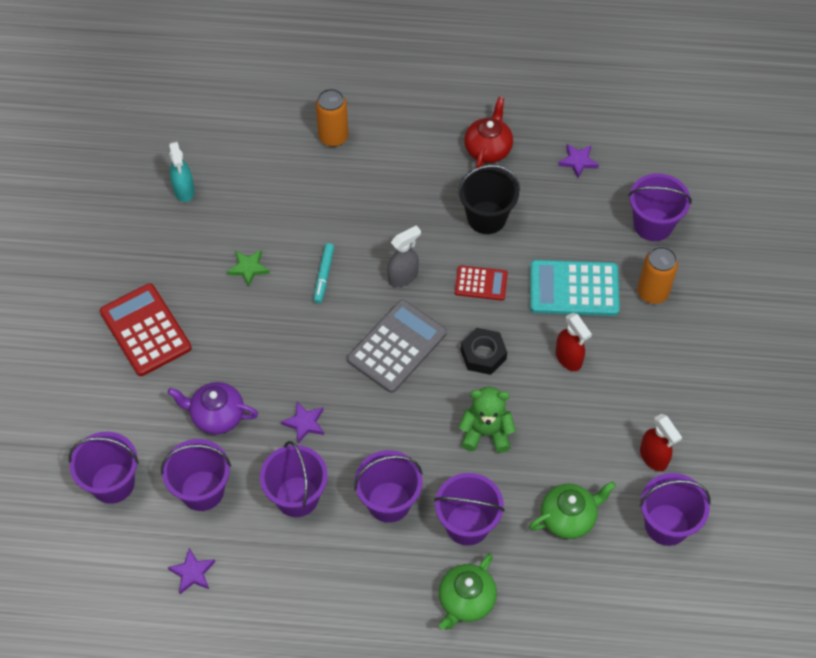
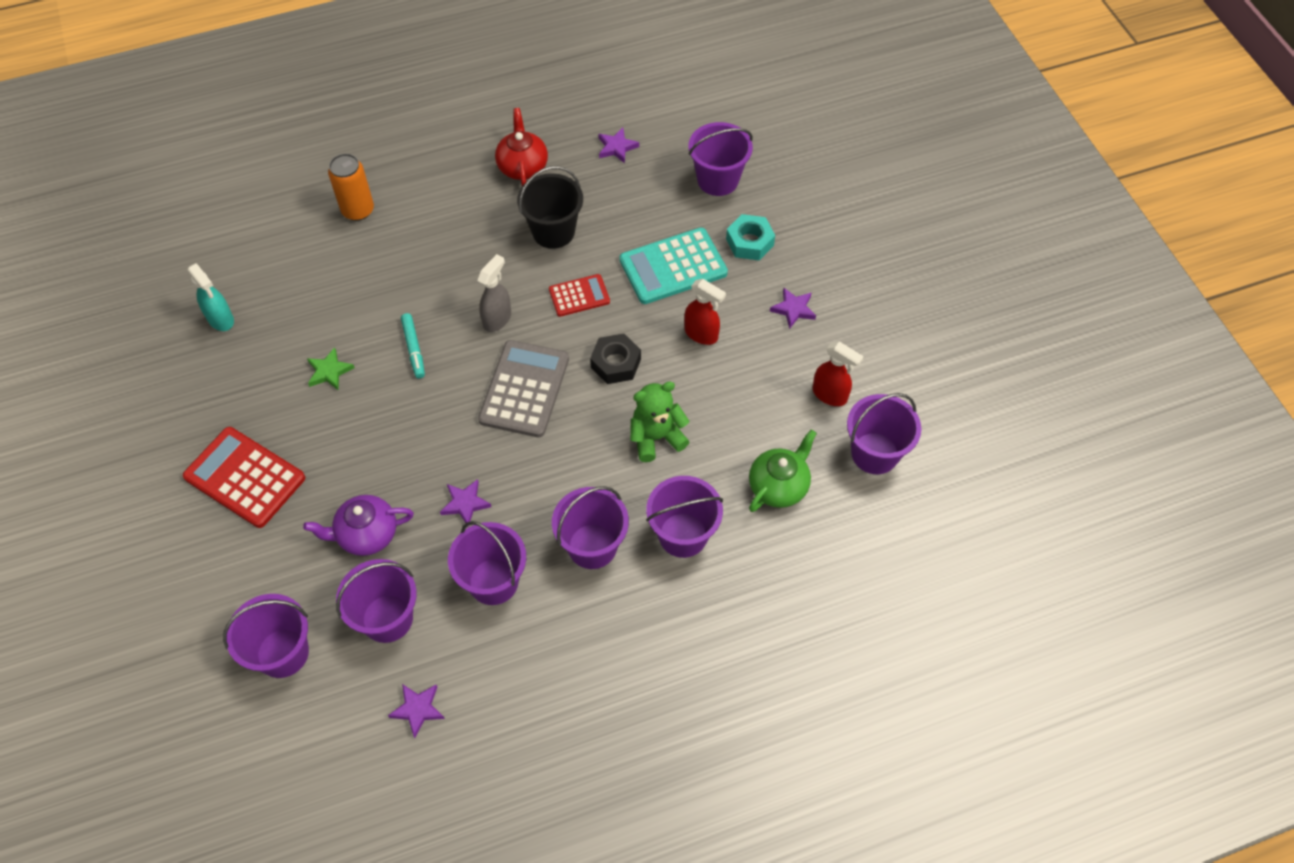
camera: 25 degrees left, 0 degrees up
green teapot [439,554,497,629] -> none
orange can [637,246,678,304] -> turquoise nut [726,214,775,260]
none -> purple star [770,288,816,329]

